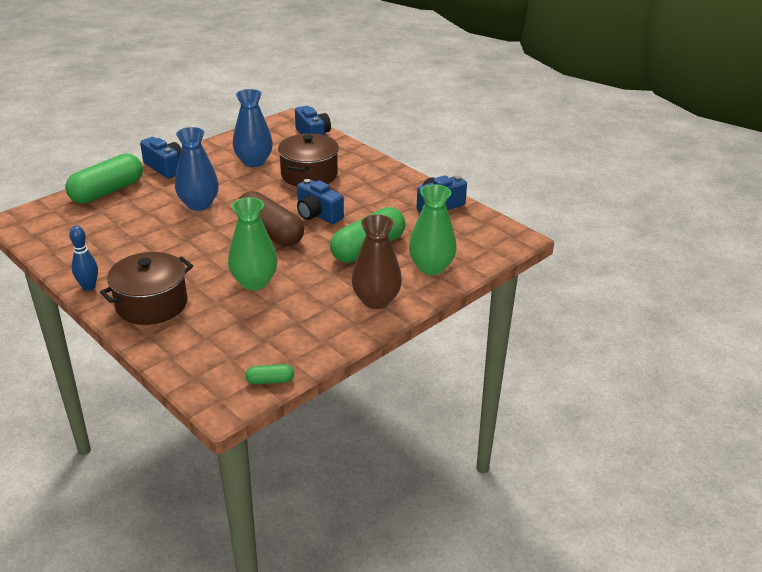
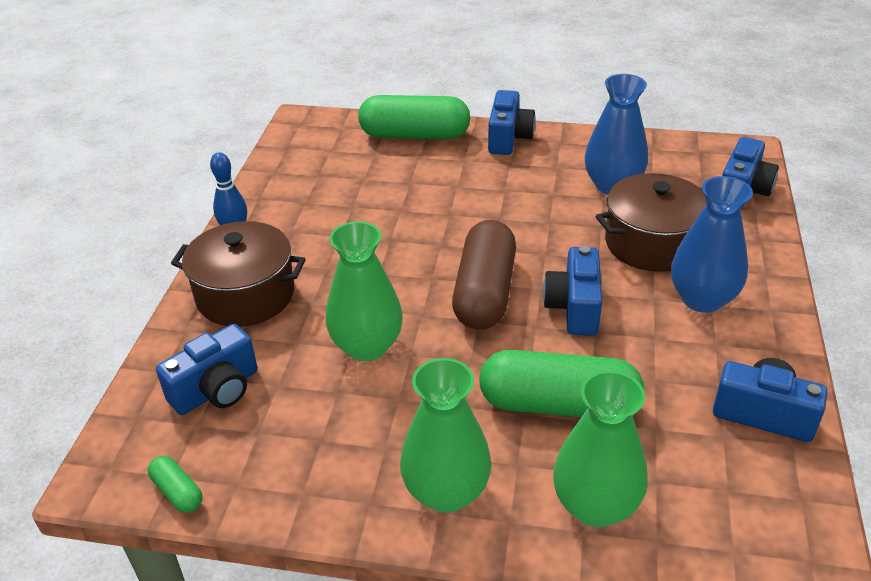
camera: 55 degrees right, 5 degrees up
blue vase [175,127,219,211] -> blue vase moved to [671,176,753,313]
brown vase [351,214,402,309] -> green vase [400,358,491,513]
none -> blue camera [156,324,258,415]

